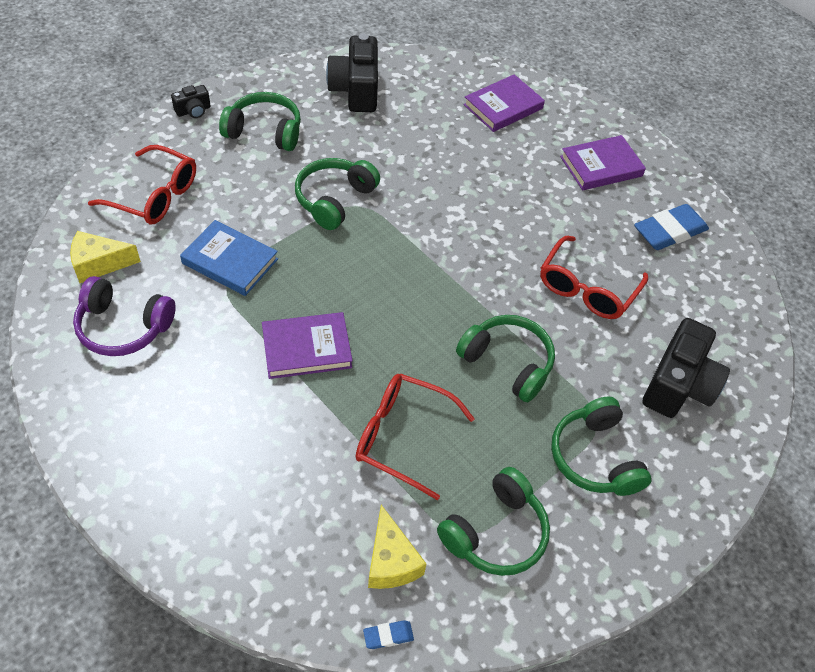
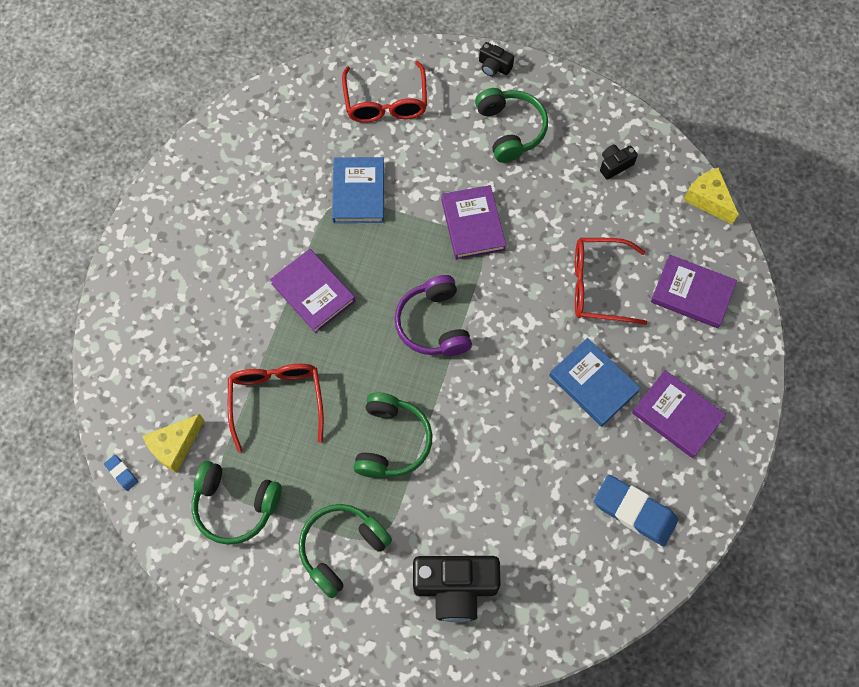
camera: 65 degrees right, 15 degrees up
yellow cheese [70,231,141,283] -> yellow cheese moved to [683,167,739,225]
purple headphones [73,276,176,356] -> purple headphones moved to [394,275,472,356]
green headphones [295,158,380,230] -> purple book [441,185,506,260]
black camera [326,34,378,112] -> black camera [600,144,638,180], size x0.48
red glasses [540,236,648,319] -> red glasses moved to [575,238,647,325]
none -> blue book [549,338,641,427]

